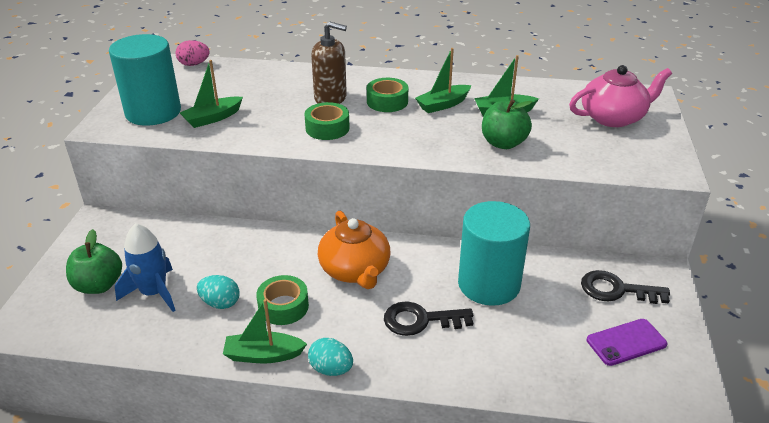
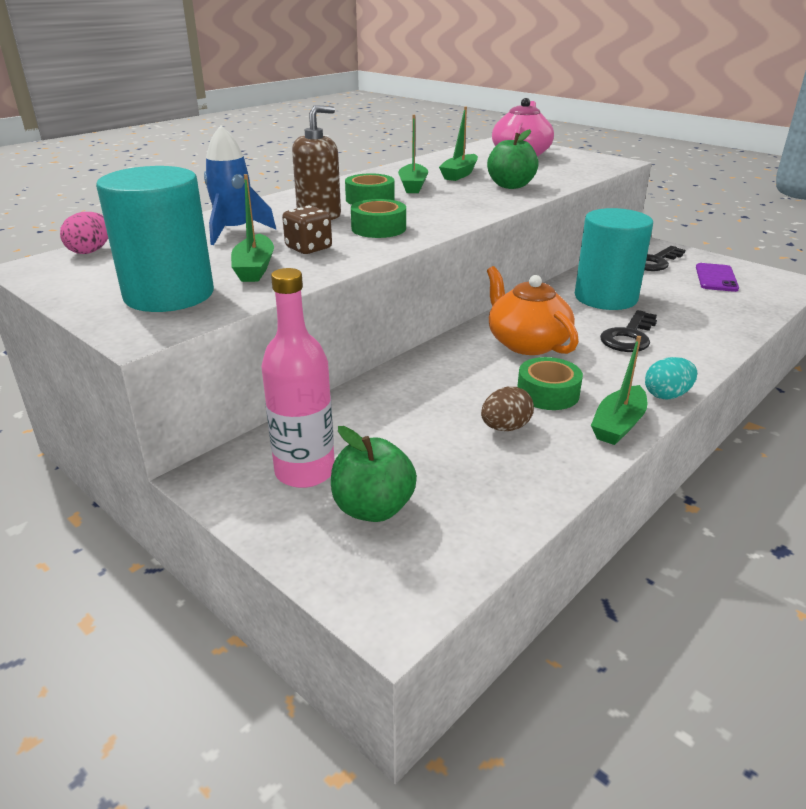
camera: 55 degrees left, 5 degrees down
blue rocket [115,223,176,312] -> blue rocket moved to [204,125,276,245]
turquoise egg [197,275,239,309] -> brown egg [481,387,534,431]
orange teapot [318,211,390,289] -> orange teapot turned 135 degrees counterclockwise [487,266,579,355]
none -> pink bottle [261,268,335,488]
none -> brown dice [282,206,332,254]

